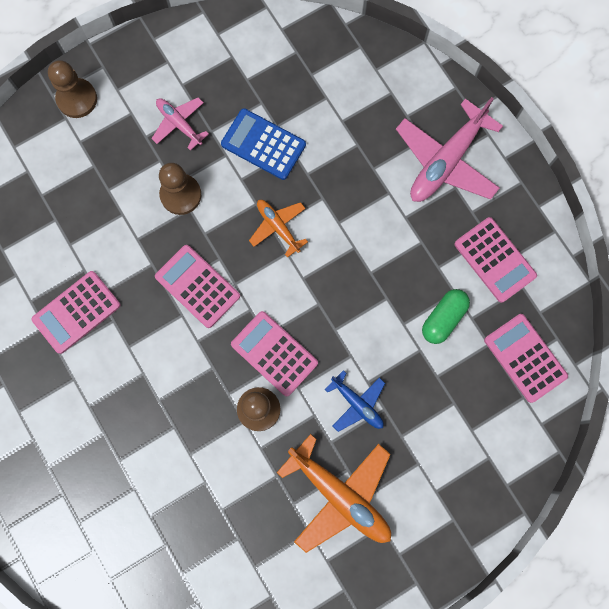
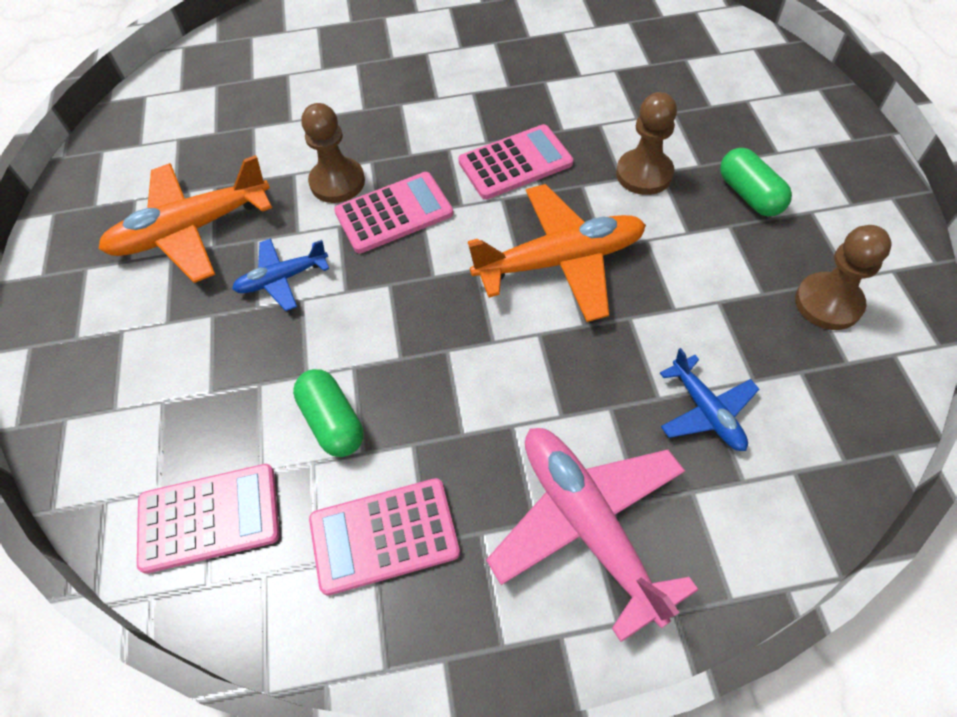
camera: 115 degrees right, 20 degrees down
pink calculator [32,271,121,354] -> none
brown pawn [48,60,97,118] -> brown pawn moved to [795,225,892,330]
pink plane [152,97,209,151] -> green capsule [720,148,792,216]
blue calculator [221,108,306,180] -> none
orange plane [249,200,308,258] -> orange plane [468,184,646,322], size x1.83
none -> blue plane [660,348,759,451]

